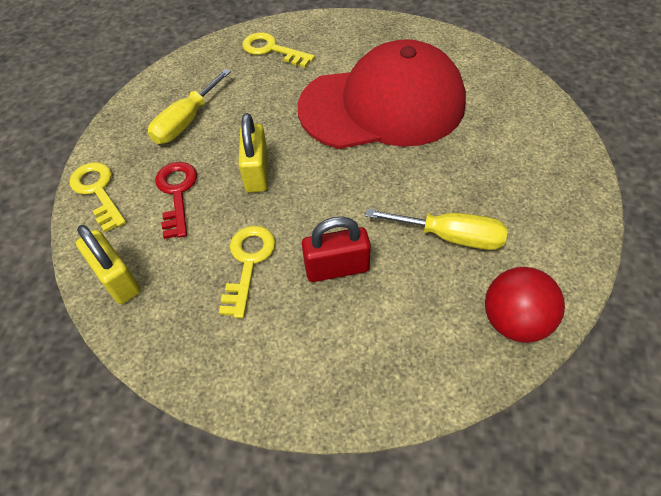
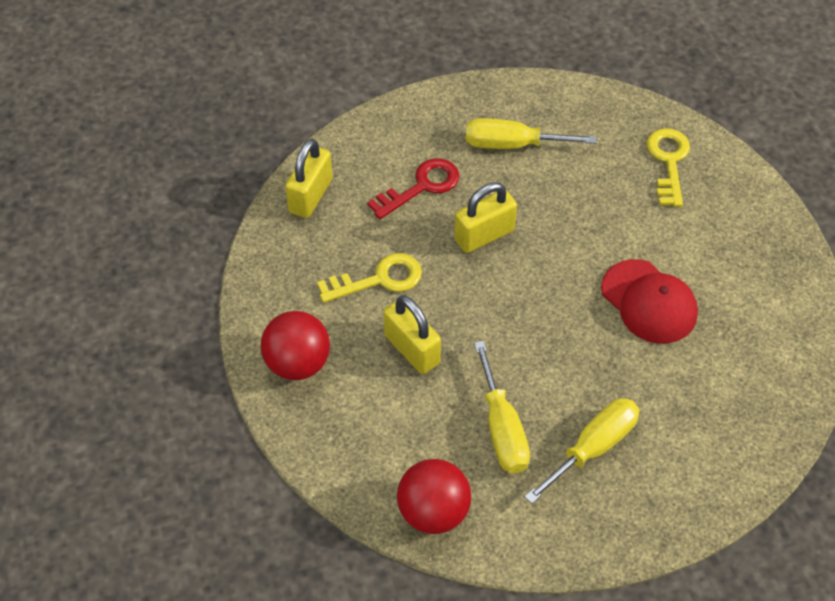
camera: 60 degrees right, 0 degrees up
yellow key [70,162,126,232] -> none
red cap [298,39,466,149] -> red cap [601,259,698,344], size x0.51
red padlock [302,216,371,282] -> yellow padlock [383,295,441,374]
none -> red ball [261,311,330,380]
none -> yellow screwdriver [525,398,640,504]

